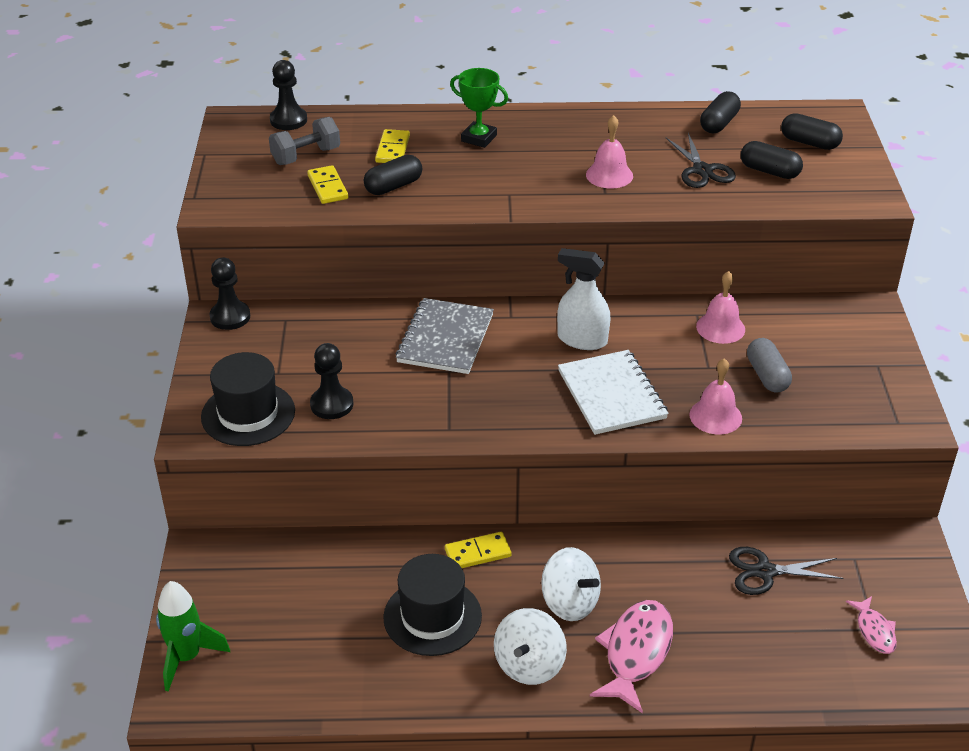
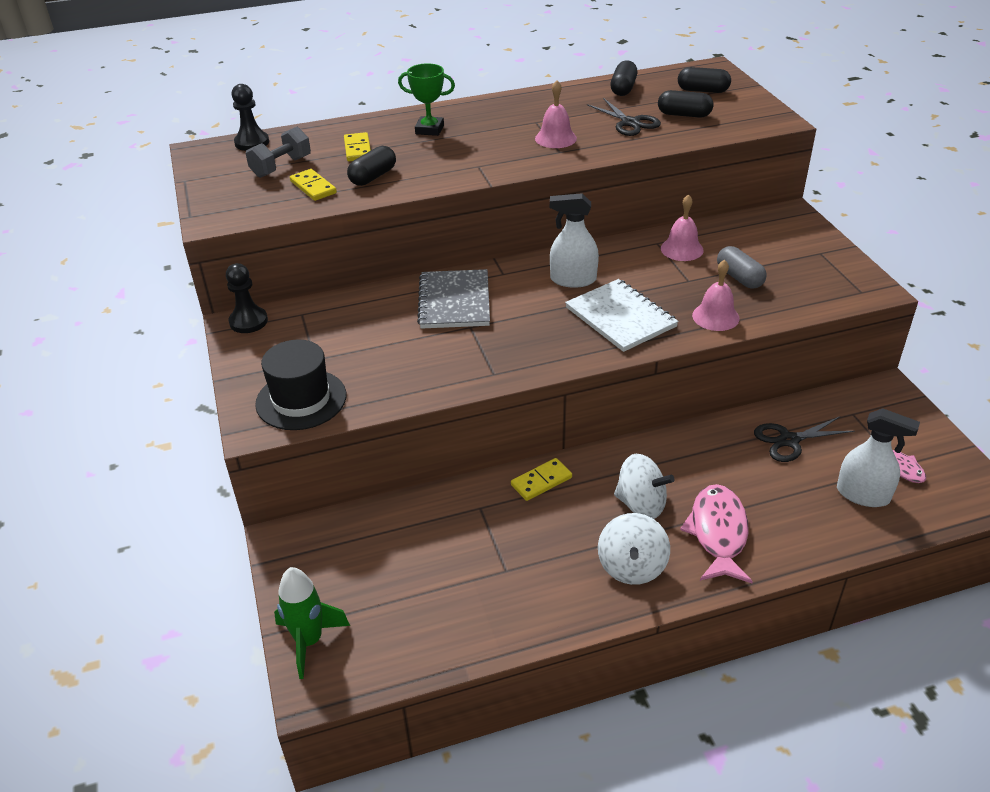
camera: 15 degrees left, 0 degrees up
black pawn [310,343,353,419] -> none
black hat [383,554,482,656] -> none
none -> white spray bottle [837,408,920,507]

